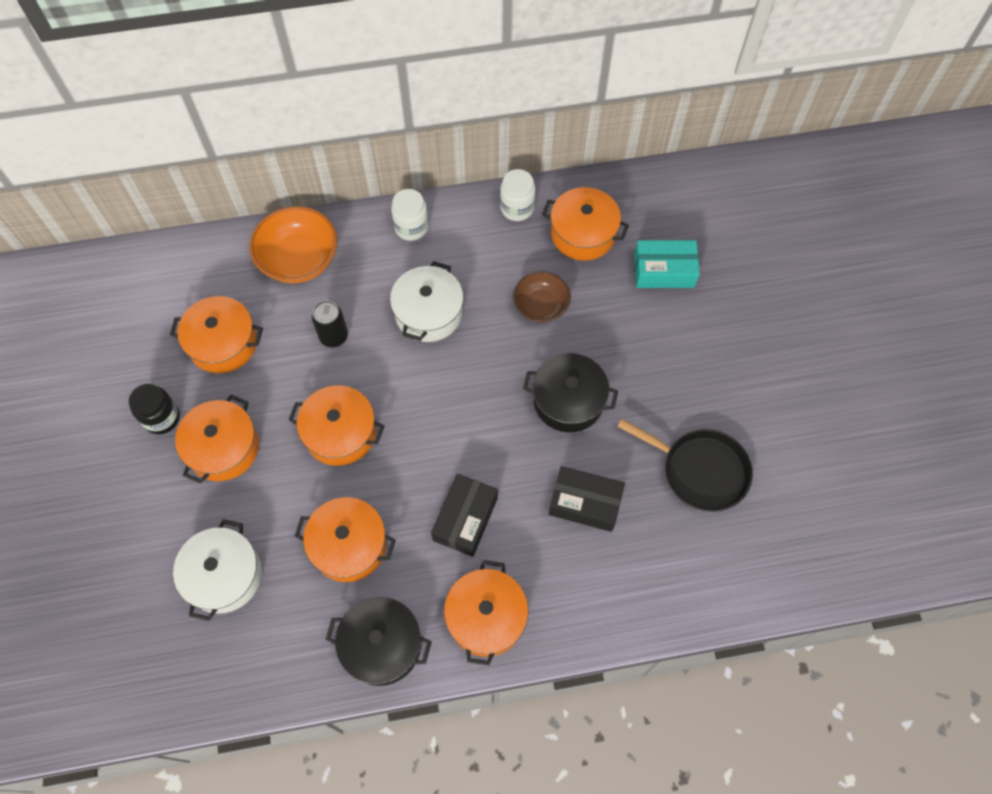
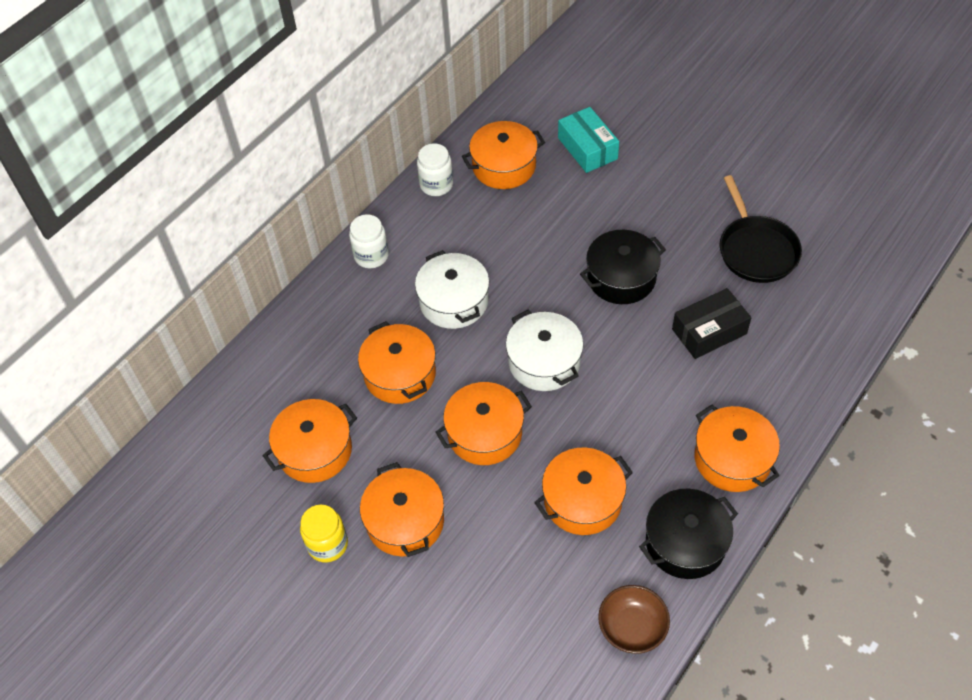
camera: 40 degrees left, 10 degrees down
black jar [129,383,180,434] -> yellow jar [300,505,348,563]
white pot [173,519,262,621] -> white pot moved to [506,310,584,391]
orange bowl [249,206,337,283] -> none
black can [312,301,348,347] -> orange pot [358,322,436,404]
black box [431,474,498,557] -> none
brown bowl [513,271,571,323] -> brown bowl moved to [598,585,670,654]
black pan [617,419,753,512] -> black pan turned 90 degrees clockwise [720,175,802,283]
turquoise box [634,240,700,288] -> turquoise box turned 75 degrees counterclockwise [558,107,619,173]

